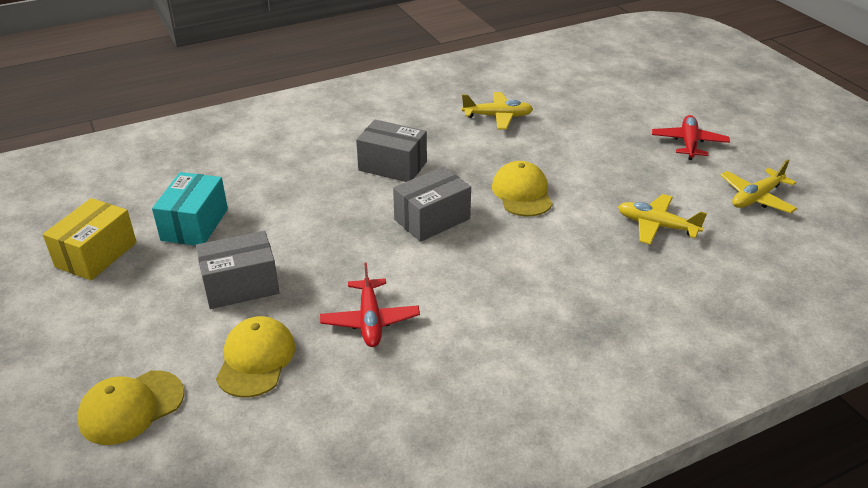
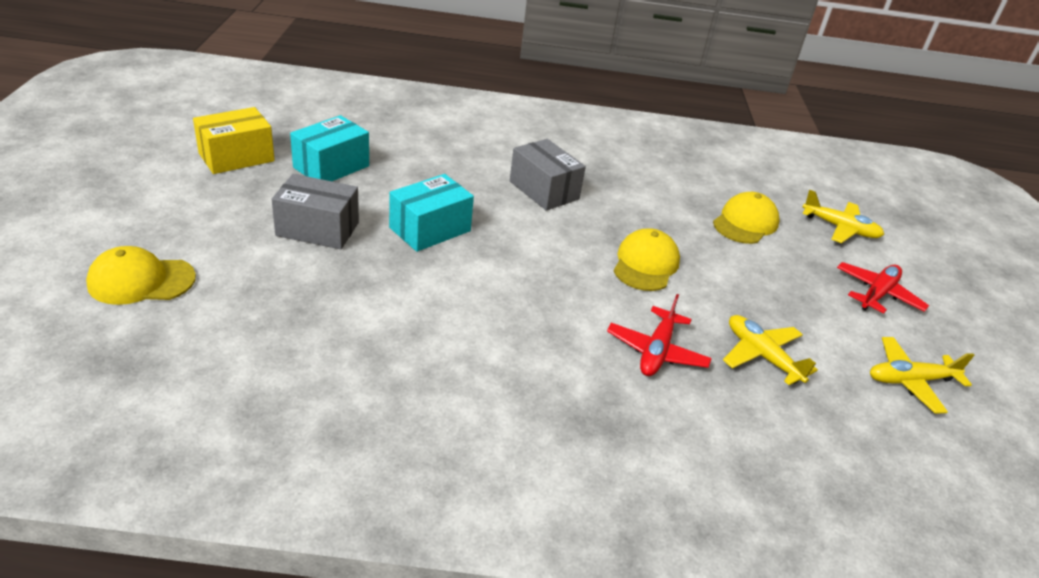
camera: 25 degrees right, 0 degrees up
yellow cap [216,316,295,398] -> yellow cap moved to [713,192,779,244]
red plane [320,263,420,347] -> red plane moved to [607,294,712,376]
grey box [393,166,471,242] -> none
yellow plane [462,92,533,129] -> yellow plane moved to [802,190,884,243]
none -> turquoise box [389,174,474,252]

